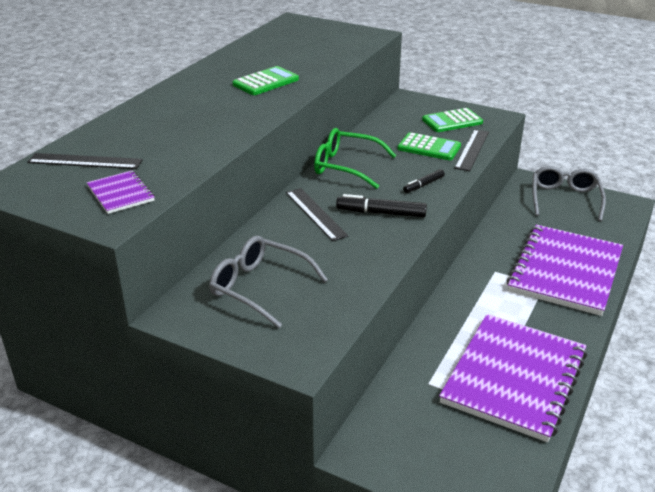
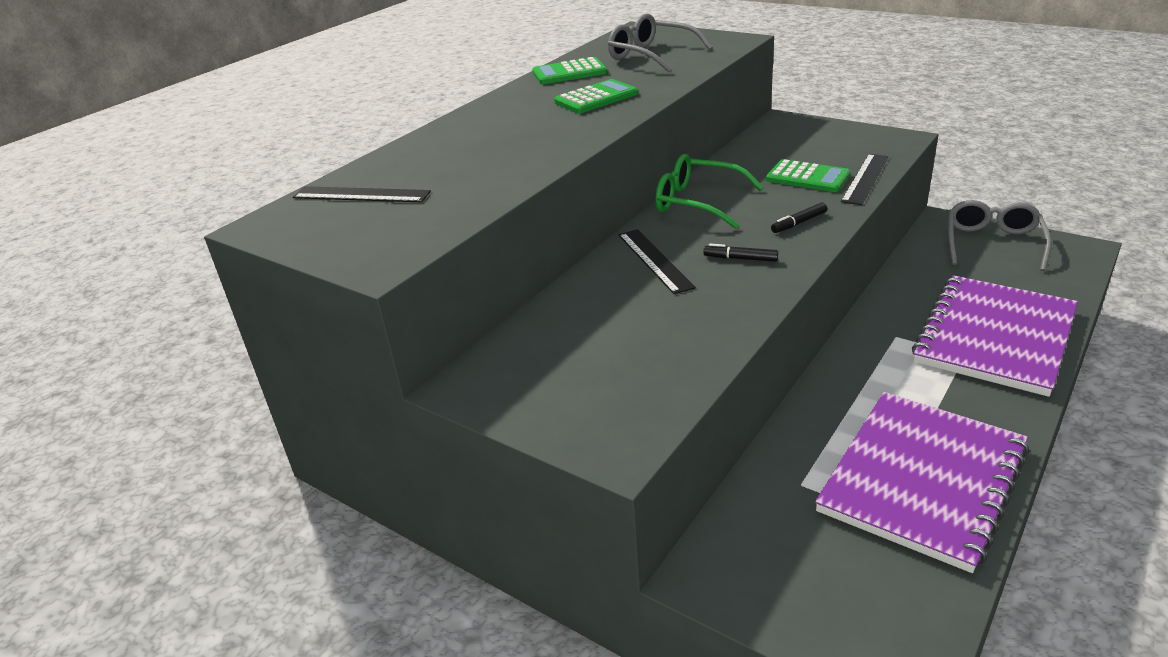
camera: 10 degrees right, 0 degrees up
purple notebook [87,170,155,214] -> none
grey glasses [209,236,328,328] -> grey glasses moved to [608,13,713,72]
black marker [336,194,427,217] -> black marker [703,244,778,262], size x0.62
green calculator [422,108,483,132] -> green calculator moved to [532,57,607,84]

